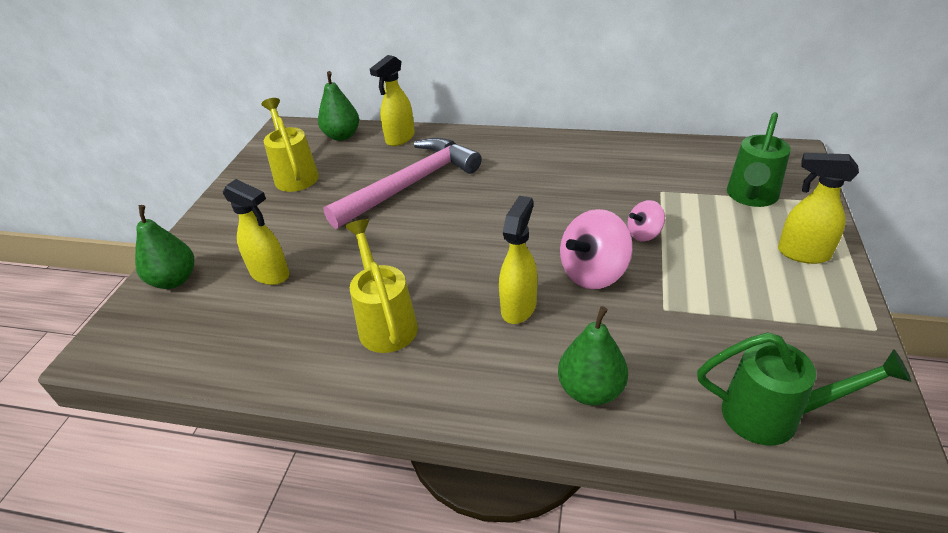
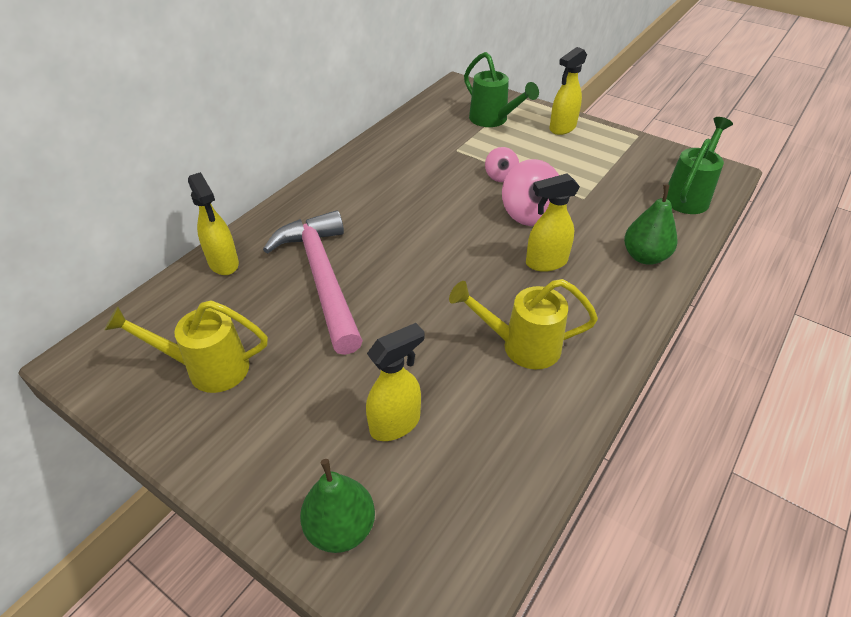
camera: 70 degrees left, 5 degrees up
green pear [318,71,359,141] -> none
yellow spray bottle [499,196,537,324] -> yellow spray bottle turned 60 degrees counterclockwise [526,173,580,272]

